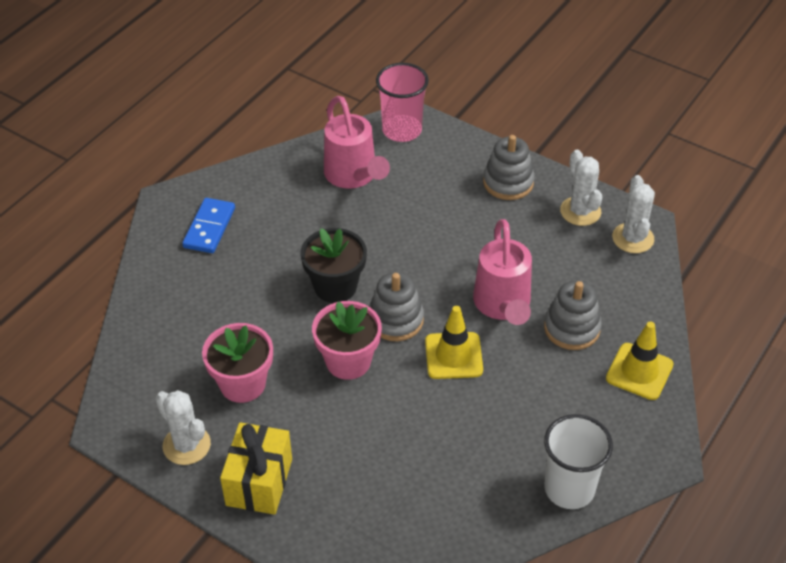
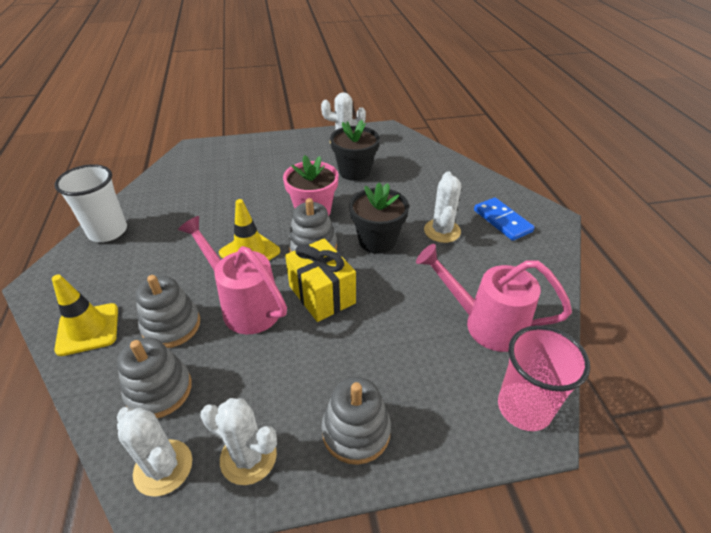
camera: 135 degrees right, 5 degrees down
pink flower pot [202,323,273,403] -> black flower pot [330,120,380,181]
yellow gift [220,422,292,515] -> yellow gift moved to [285,238,356,322]
none -> grey stacking toy [117,337,192,418]
none -> white cactus [424,172,461,243]

